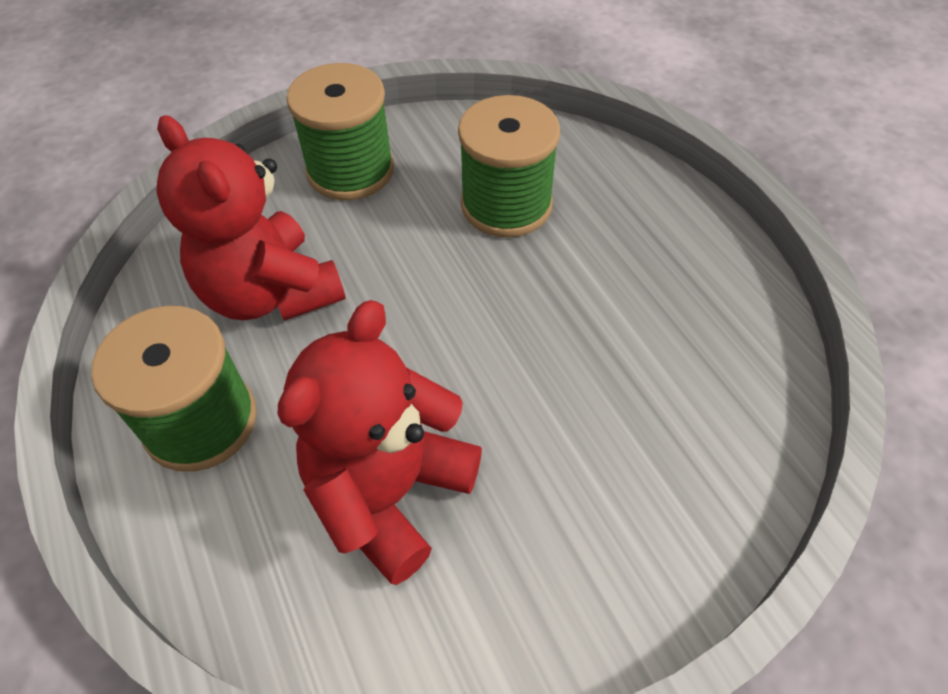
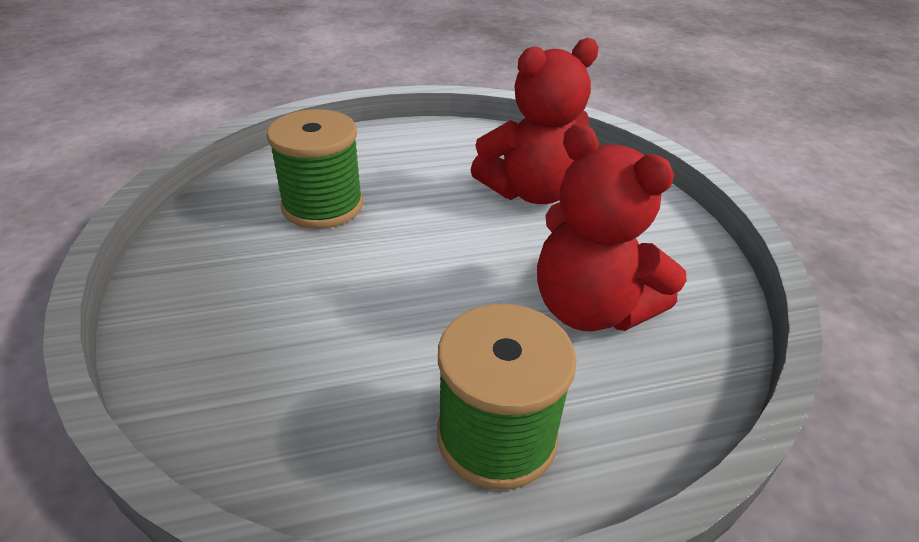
camera: 80 degrees left, 15 degrees down
red teddy bear [157,115,346,321] -> red teddy bear moved to [471,38,599,204]
green spool [286,63,394,200] -> none

